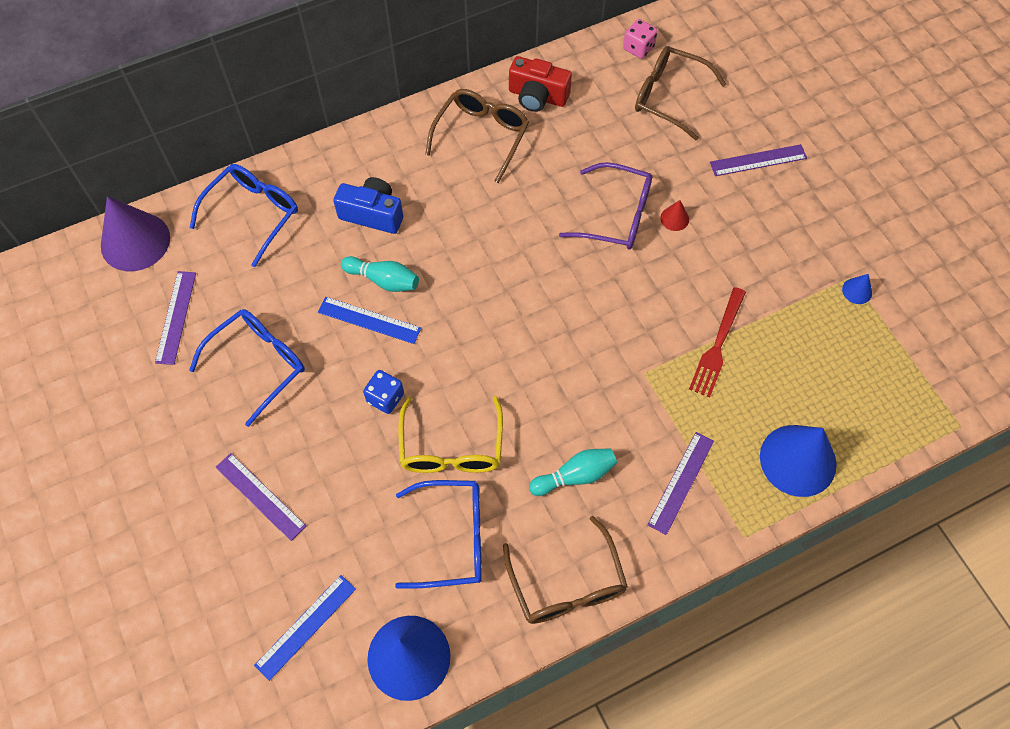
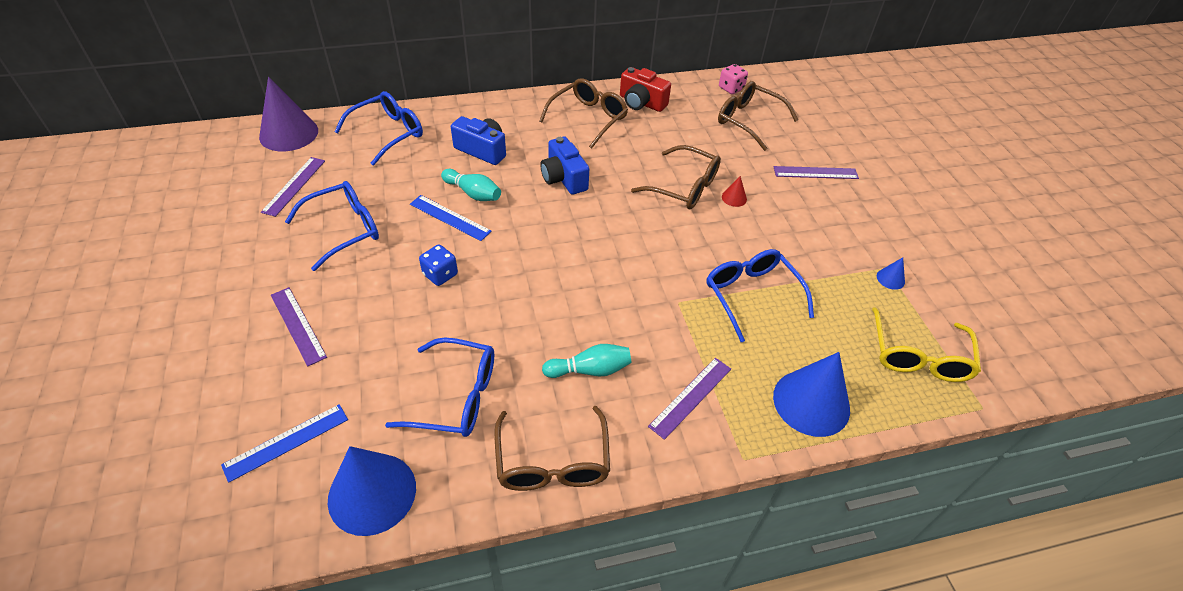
camera: 10 degrees right, 15 degrees down
yellow glasses [398,396,503,473] -> yellow glasses moved to [872,307,981,382]
purple glasses [559,162,652,250] -> brown glasses [631,145,721,209]
red fork [689,287,746,398] -> blue glasses [707,249,814,342]
none -> blue camera [540,137,589,195]

